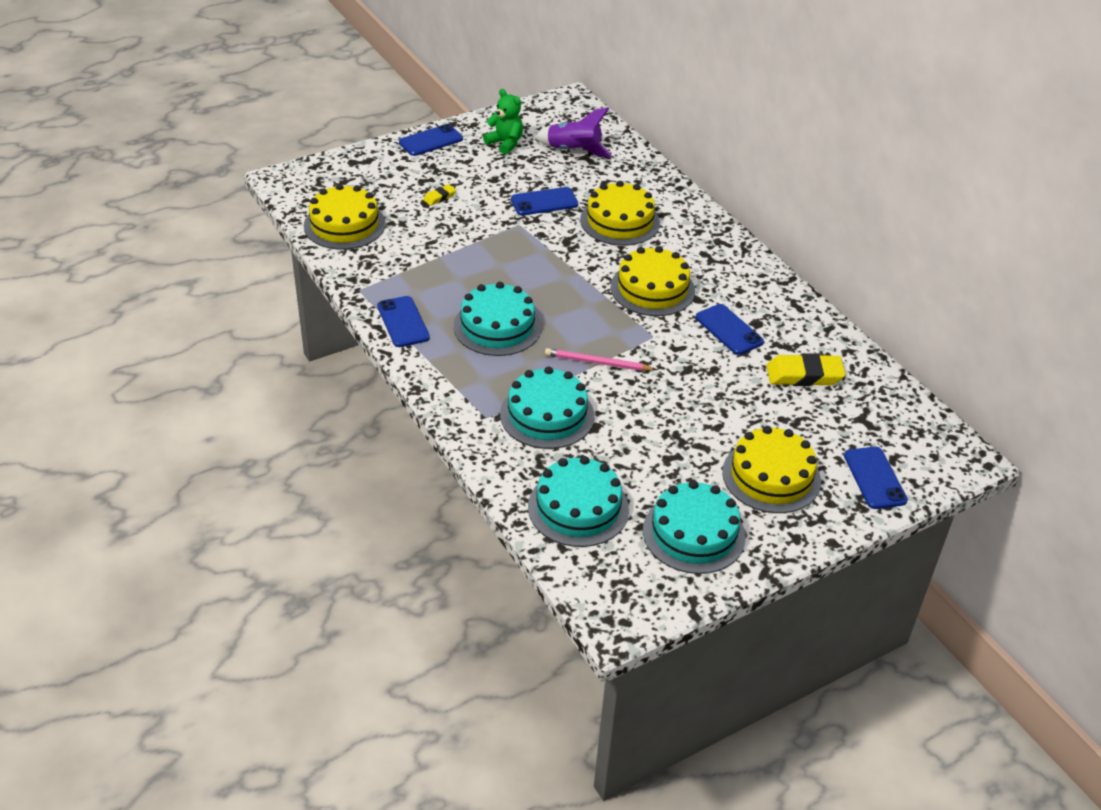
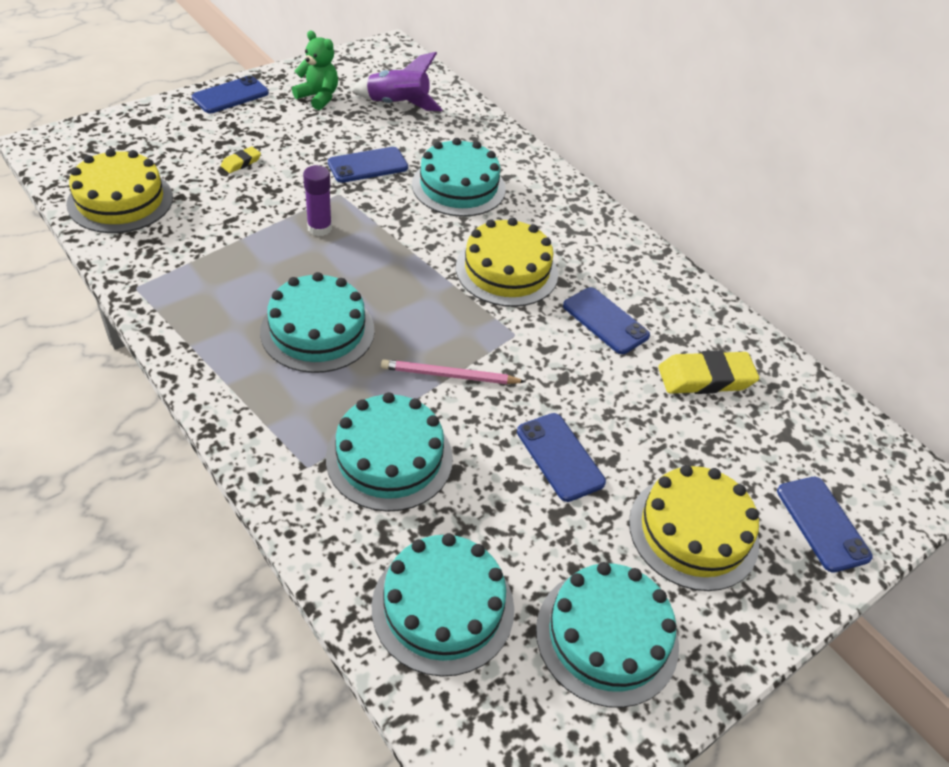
camera: 10 degrees left, 5 degrees up
blue phone [377,296,430,347] -> blue phone moved to [517,413,606,502]
yellow cake [580,181,660,246] -> turquoise cake [412,138,506,217]
none -> purple glue stick [303,165,332,236]

